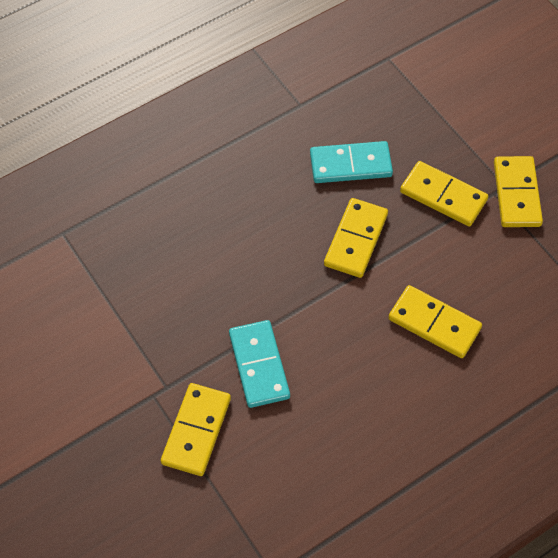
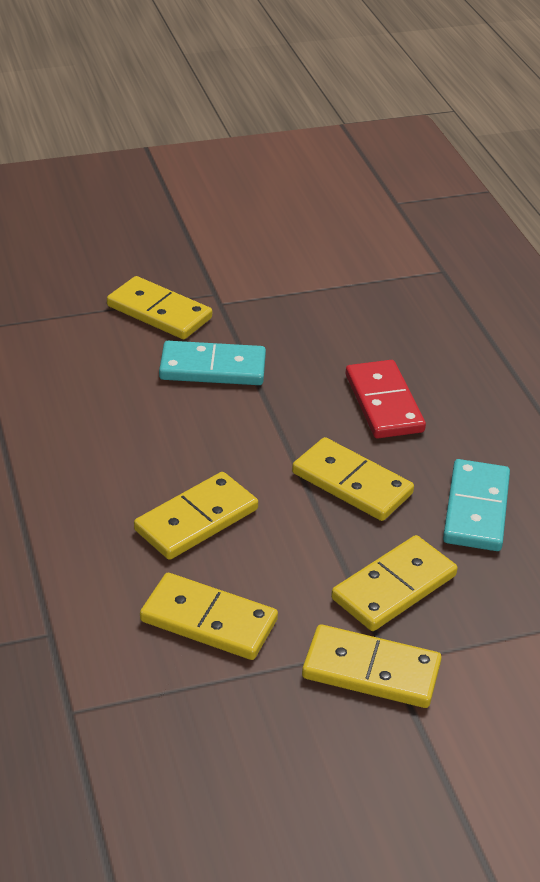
camera: 105 degrees right, 20 degrees down
none -> yellow domino [140,573,278,660]
none -> red domino [346,360,426,438]

